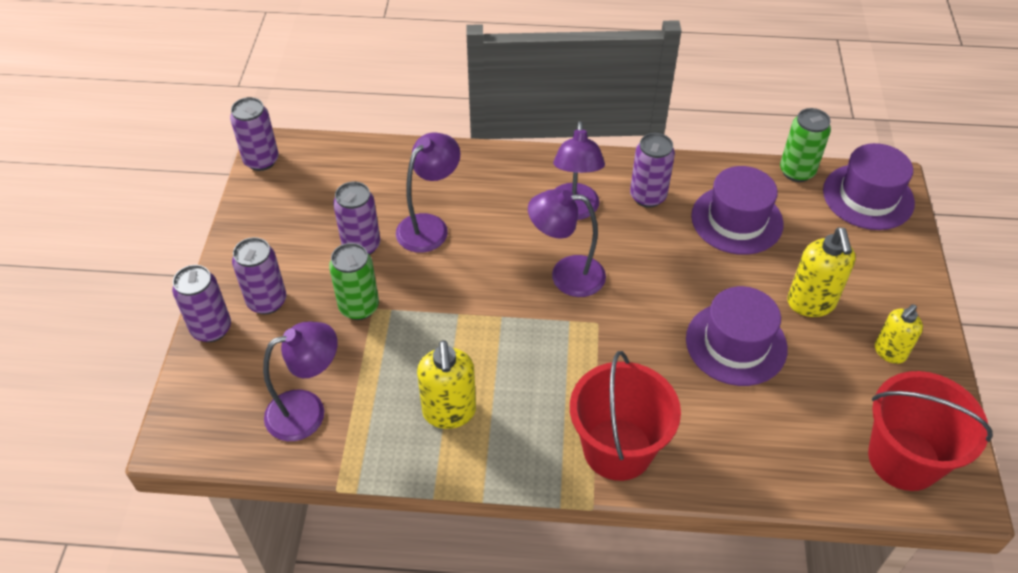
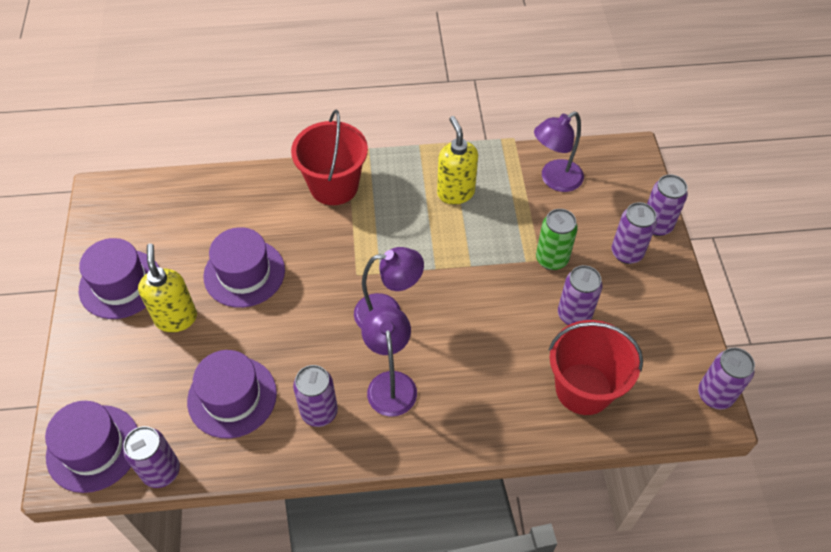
camera: 170 degrees right, 5 degrees up
purple lamp [396,132,460,253] -> none
green can [780,108,831,182] -> purple can [123,426,180,488]
red bucket [868,371,993,491] -> red bucket moved to [549,320,643,415]
yellow soap dispenser [875,304,923,364] -> purple hat [79,238,160,319]

